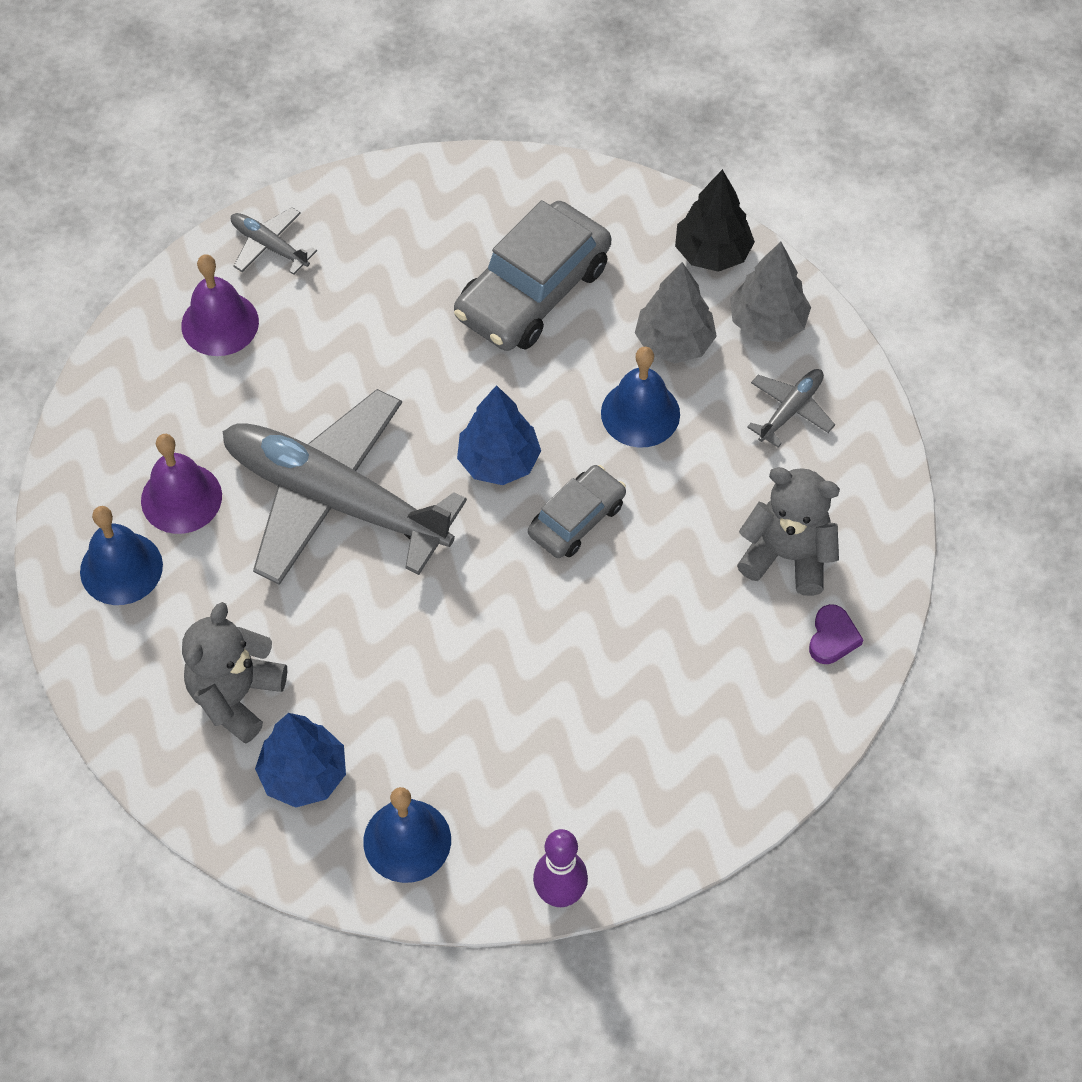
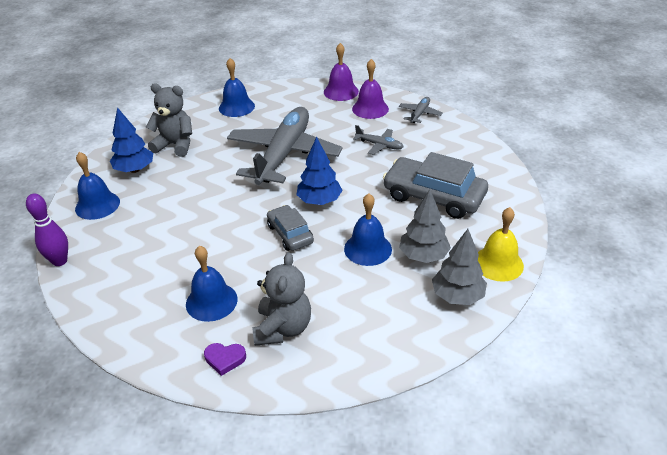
camera: 80 degrees right, 20 degrees down
purple bell [141,434,222,534] -> purple bell moved to [324,43,359,101]
grey car [528,465,626,558] -> grey car turned 150 degrees counterclockwise [267,205,314,251]
black tree [675,169,755,272] -> yellow bell [478,207,524,282]
grey plane [747,369,835,447] -> grey plane moved to [353,125,403,155]
none -> blue bell [186,246,237,322]

